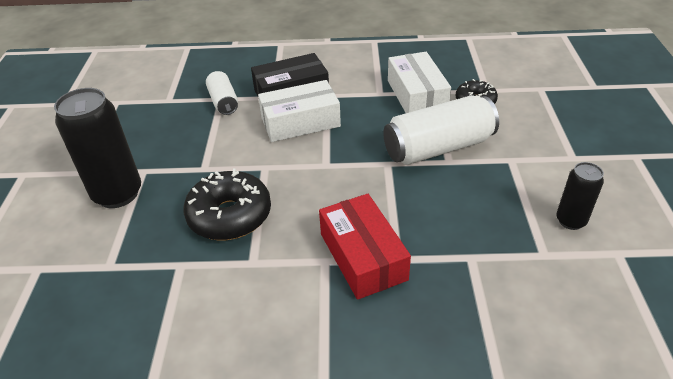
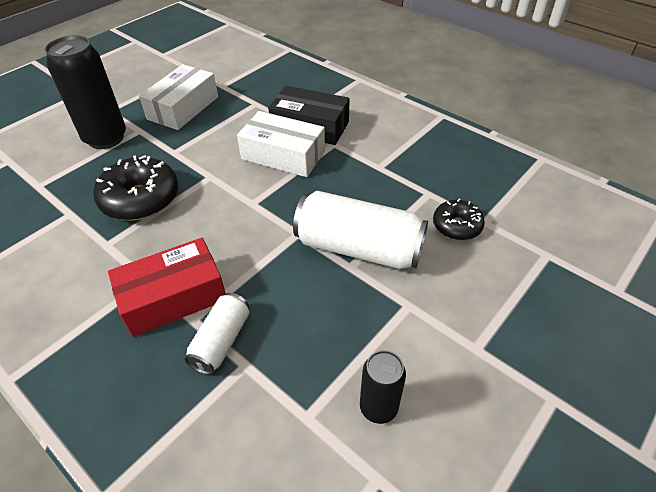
camera: 40 degrees right, 5 degrees up
white can [206,71,238,115] -> white can moved to [184,293,249,375]
red box [319,194,411,300] -> red box turned 45 degrees clockwise [108,238,226,337]
white box [388,52,451,113] -> white box moved to [139,64,218,130]

